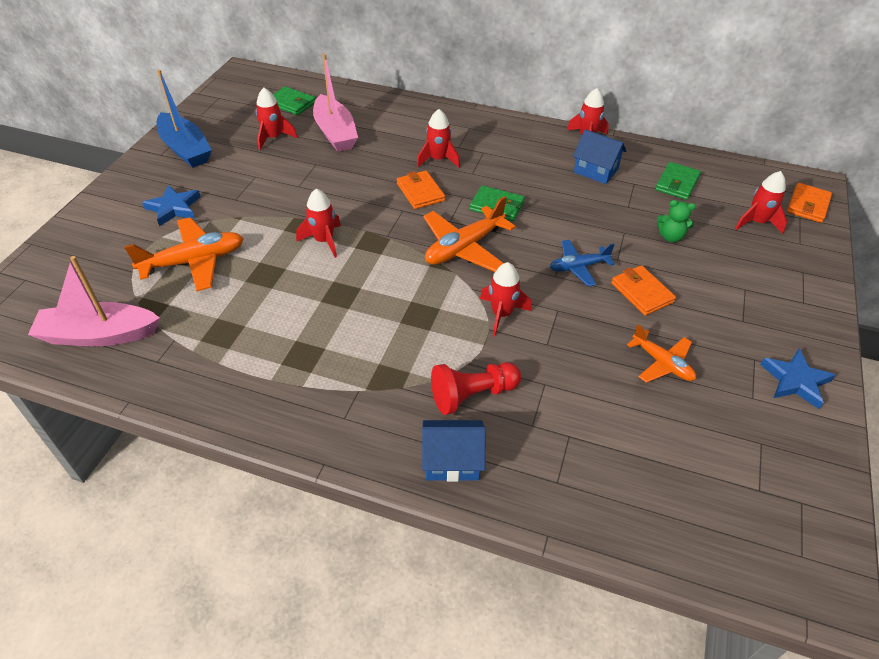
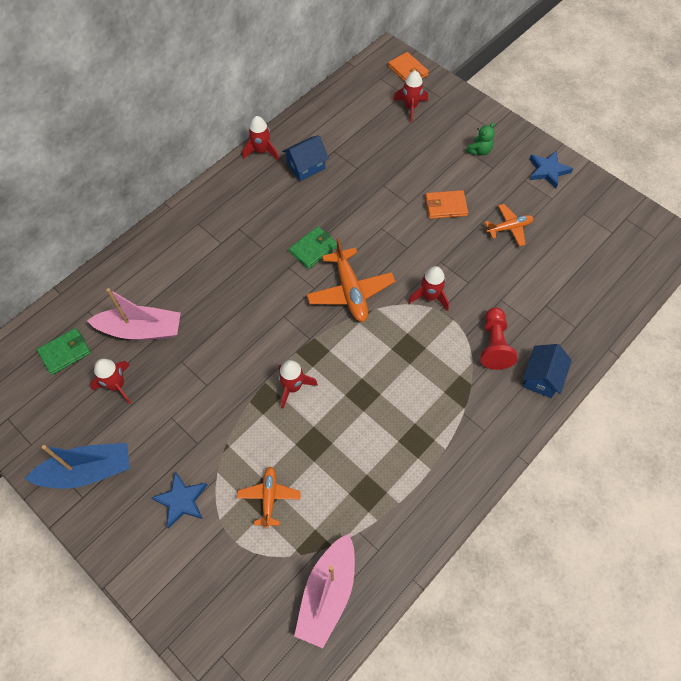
camera: 65 degrees left, 15 degrees up
orange plane [124,217,244,291] -> orange plane [237,466,301,528], size x0.62
orange wallet [397,170,445,209] -> none
red rocket [417,109,460,168] -> none
blue plane [550,240,615,287] -> none
green wallet [655,162,701,200] -> none
green teddy bear [657,200,696,242] -> green teddy bear moved to [466,122,495,155]

